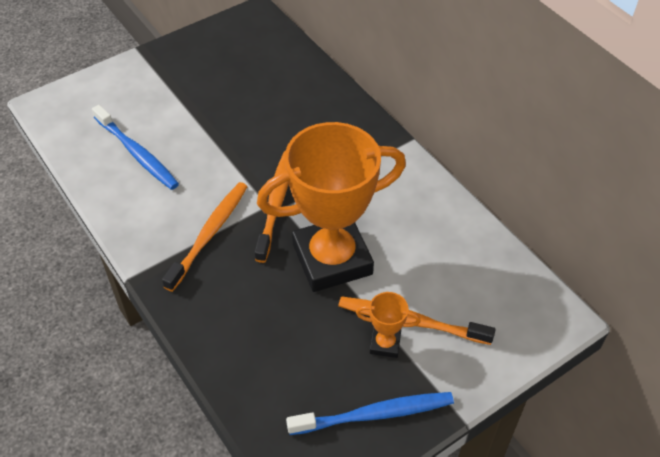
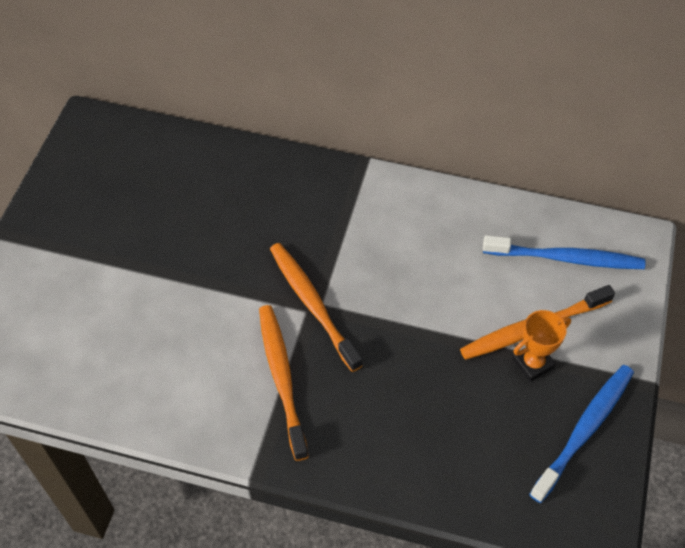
camera: 40 degrees left, 5 degrees up
blue toothbrush [92,105,179,190] -> blue toothbrush moved to [483,235,645,269]
orange trophy [257,122,406,292] -> none

